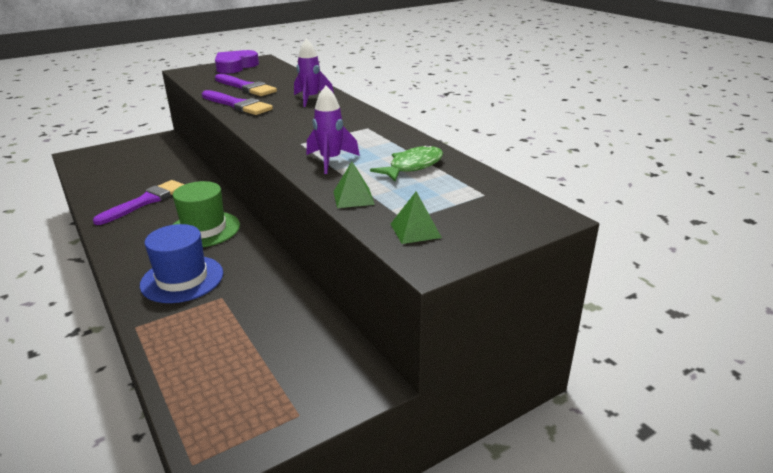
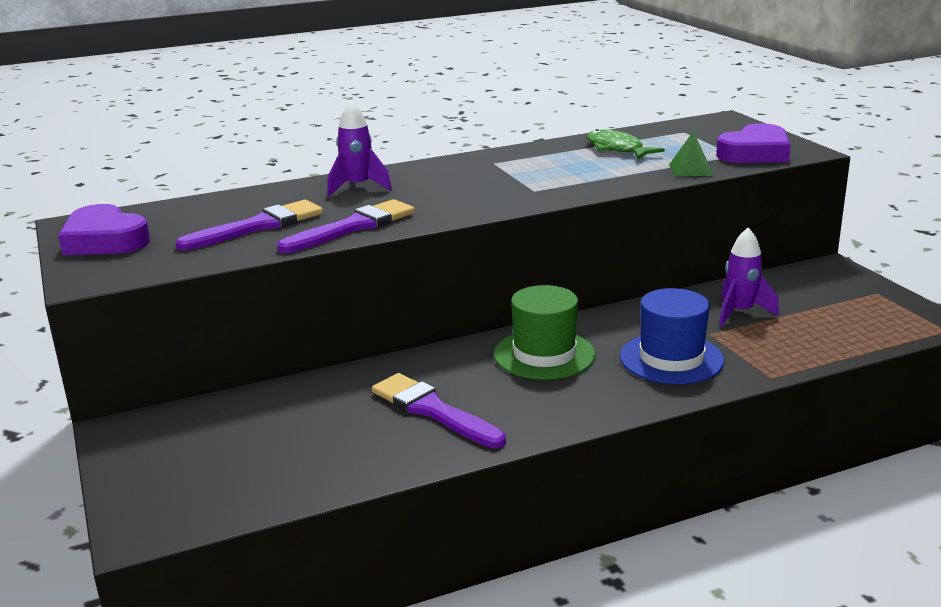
camera: 80 degrees left, 5 degrees down
purple rocket [307,86,360,174] -> purple rocket moved to [719,227,779,326]
green pyramid [391,191,442,244] -> purple heart [716,123,791,163]

